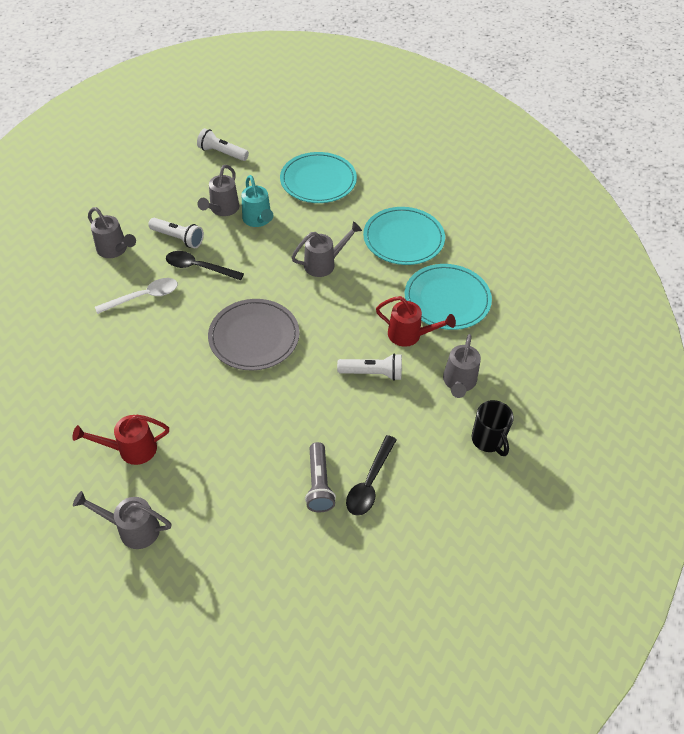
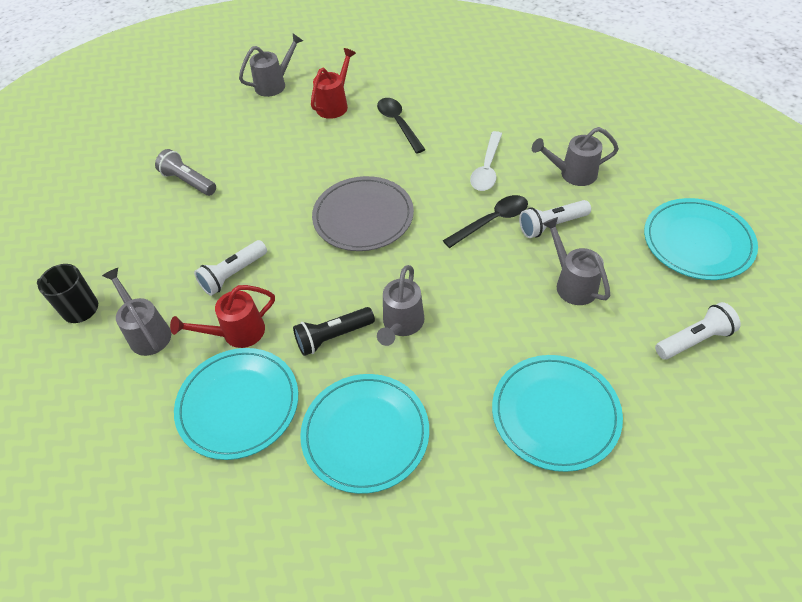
camera: 135 degrees right, 0 degrees up
turquoise watering can [242,175,273,227] -> none
black spoon [346,435,397,516] -> black spoon moved to [377,98,426,153]
none -> black flashlight [293,307,375,356]
none -> turquoise plate [644,198,758,280]

